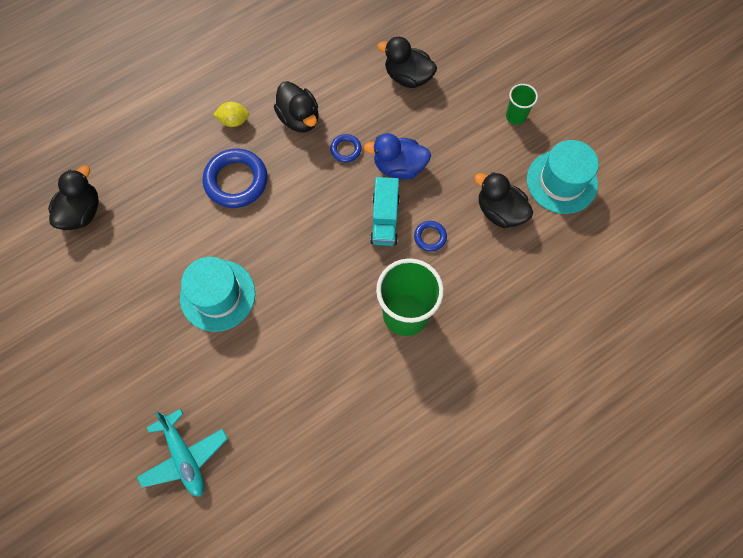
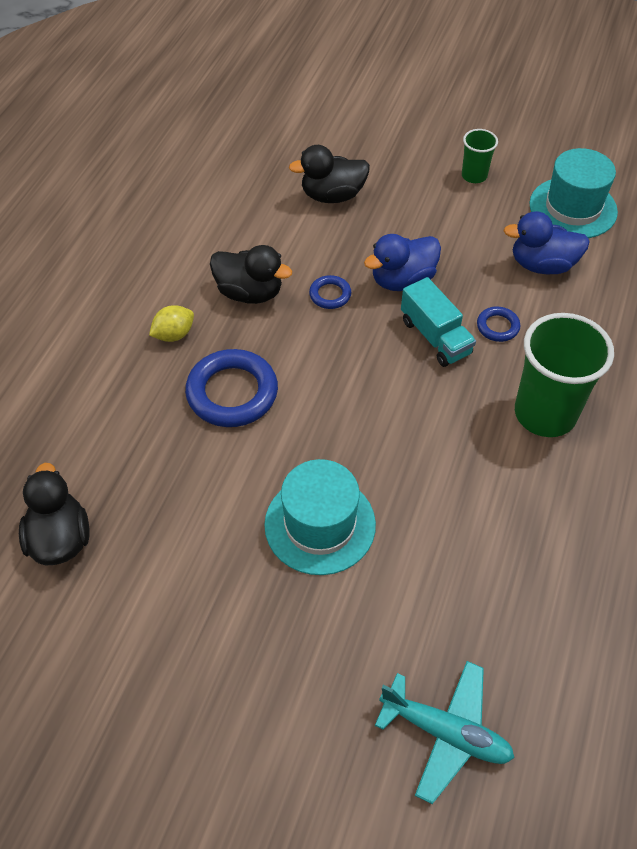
camera: 35 degrees left, 15 degrees down
black duck [474,172,533,228] -> blue duck [503,211,590,275]

